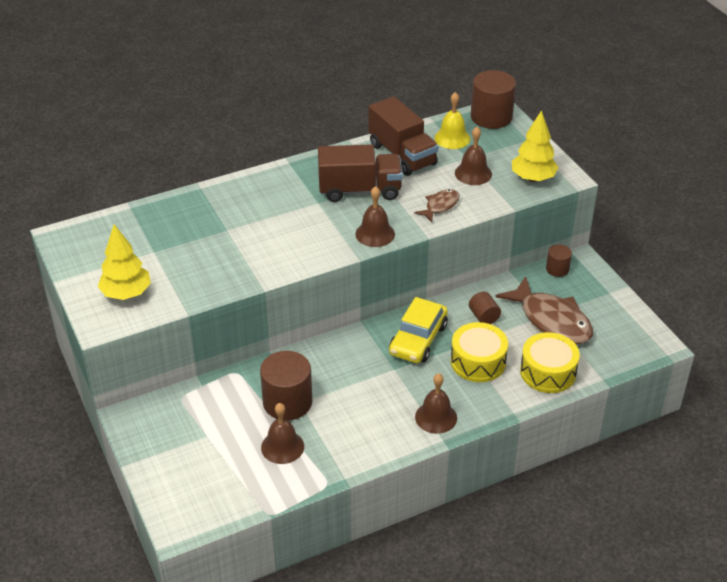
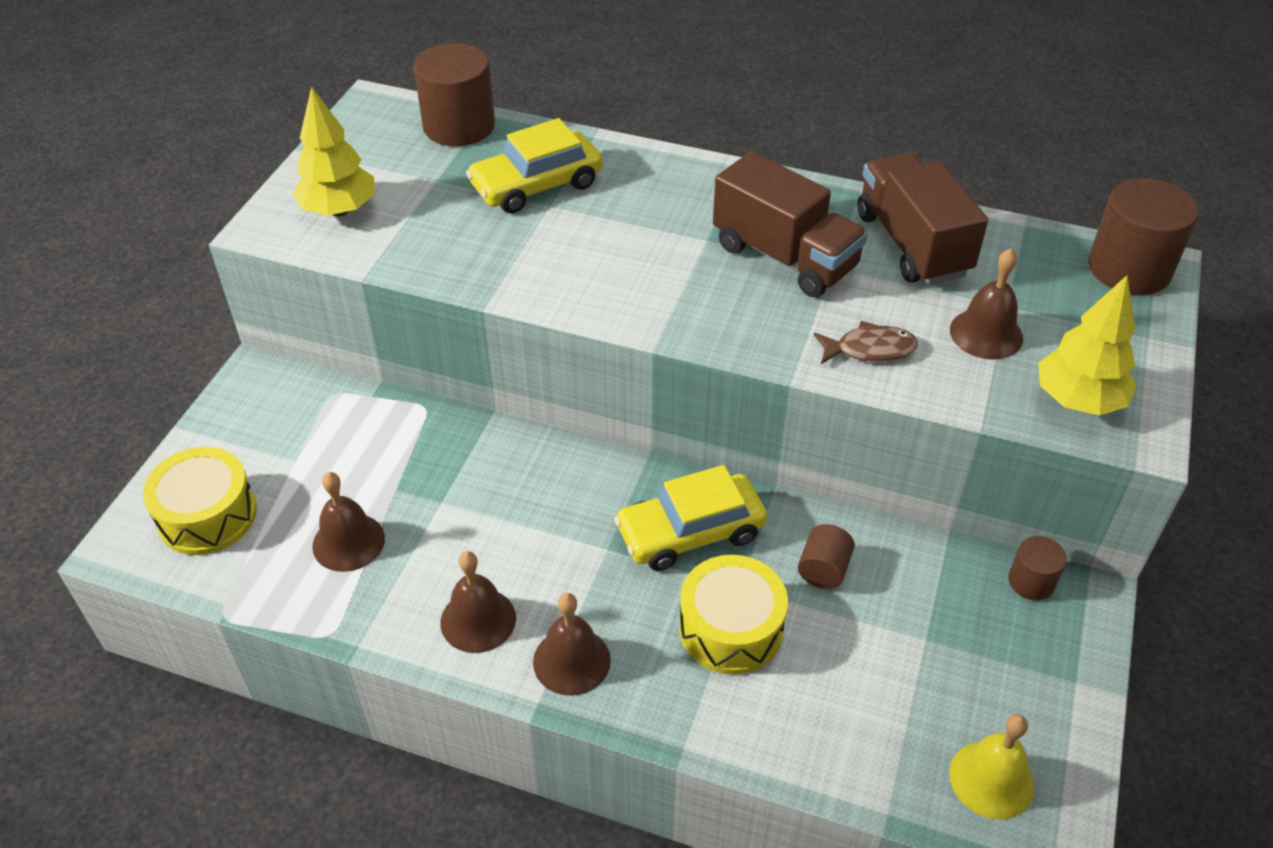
camera: 45 degrees right, 5 degrees up
brown cylinder [260,351,312,420] -> brown cylinder moved to [414,43,495,146]
brown bell [355,186,395,247] -> brown bell moved to [440,551,516,653]
brown truck [368,96,438,176] -> brown truck turned 150 degrees clockwise [857,153,988,285]
yellow bell [434,92,471,149] -> yellow bell moved to [949,714,1034,819]
brown fish [495,276,593,344] -> none
yellow drum [520,332,580,393] -> yellow drum moved to [143,447,257,555]
none -> yellow car [466,118,602,213]

